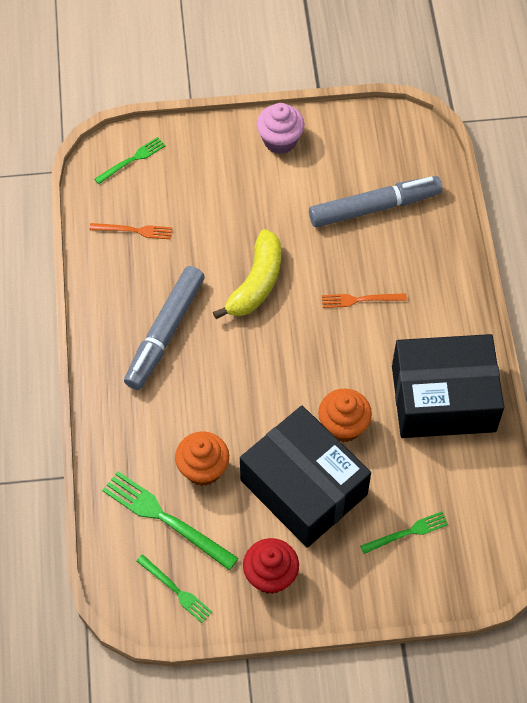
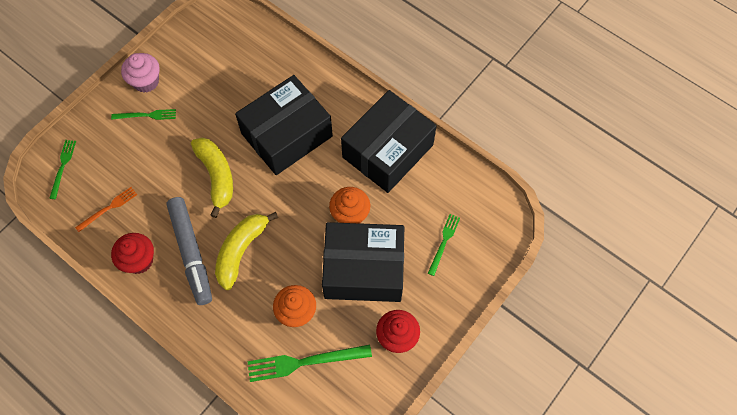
camera: 45 degrees left, 5 degrees up
green fork [136,554,212,623] -> green fork moved to [111,109,176,120]
grey marker [309,176,442,227] -> none
orange fork [322,293,407,308] -> black box [235,75,333,175]
none -> red cupcake [111,233,154,274]
none -> yellow banana [215,212,278,290]

